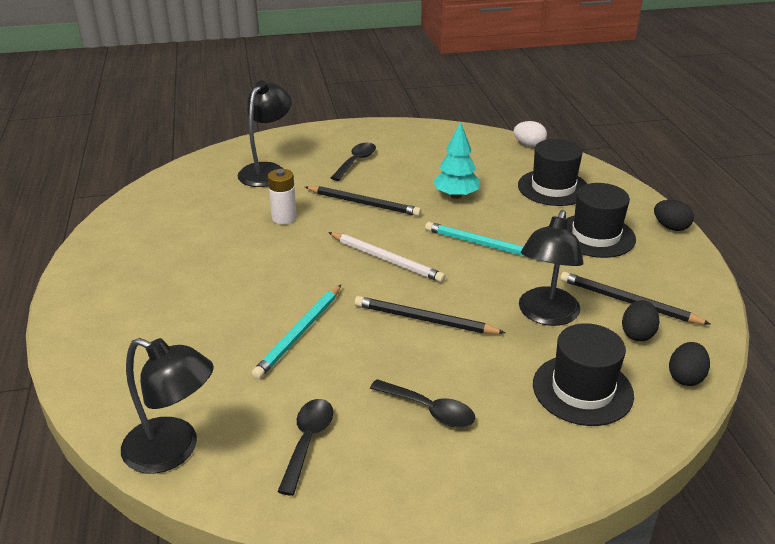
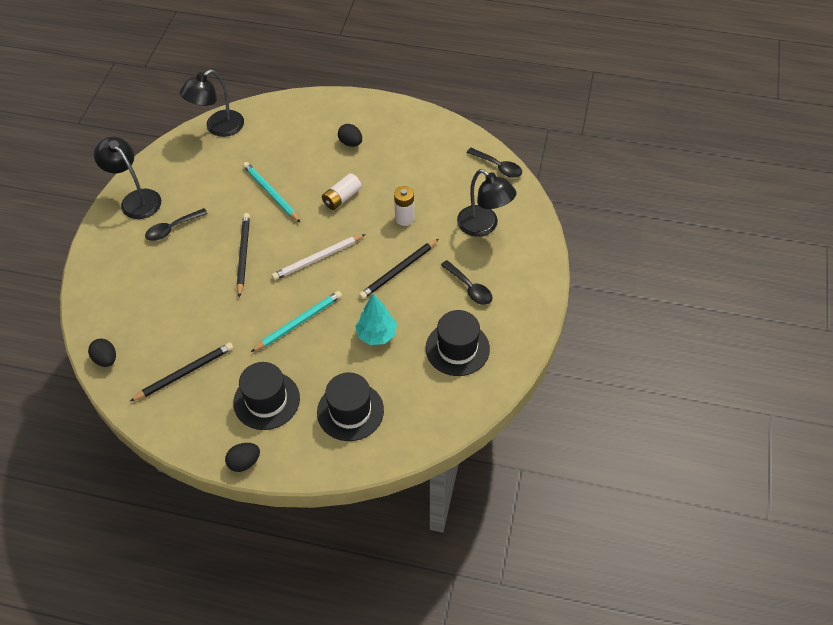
camera: 115 degrees right, 20 degrees up
black spoon [278,399,333,496] -> black spoon moved to [466,148,522,178]
black pencil [355,296,505,334] -> black pencil turned 45 degrees counterclockwise [237,213,250,297]
white egg [514,121,547,147] -> none
black lamp [519,210,583,326] -> black lamp moved to [94,137,161,219]
black hat [533,323,634,426] -> black hat moved to [426,310,490,376]
black egg [622,300,660,341] -> black egg moved to [338,124,362,147]
none -> white battery [322,173,362,210]

